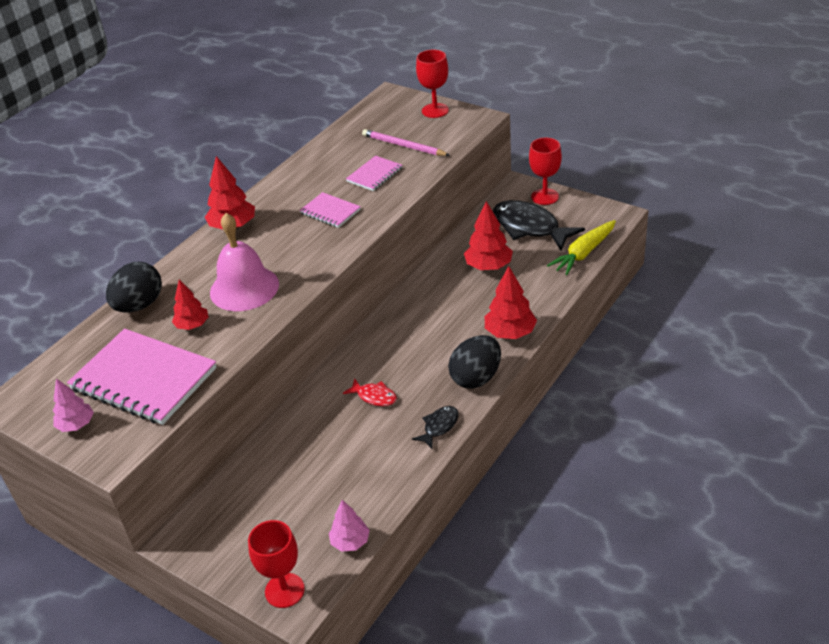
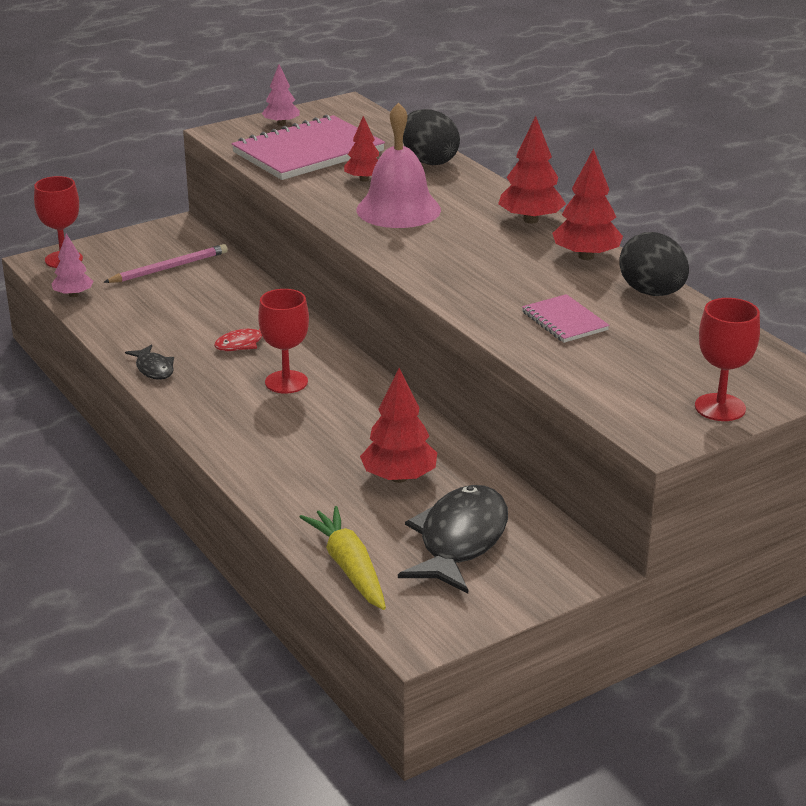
camera: 110 degrees right, 10 degrees down
pink notebook [300,192,361,228] -> none
pink pencil [362,129,450,156] -> pink pencil moved to [103,244,228,283]
black egg [448,335,501,389] -> black egg moved to [619,232,689,296]
red tree [485,266,537,339] -> red tree moved to [552,148,623,260]
black fish [493,200,585,251] -> black fish turned 45 degrees counterclockwise [398,485,508,594]
red goblet [529,138,562,205] -> red goblet moved to [258,289,309,393]

